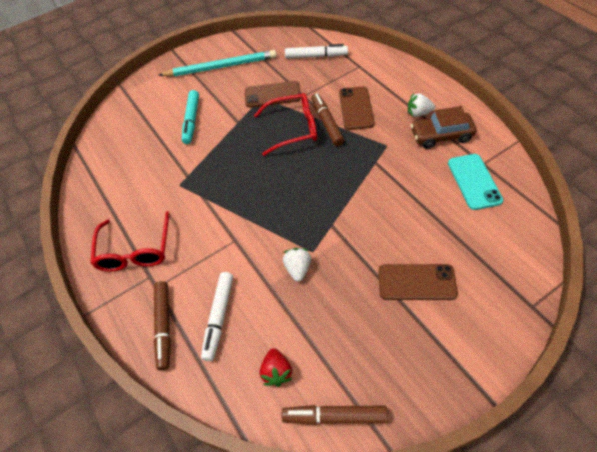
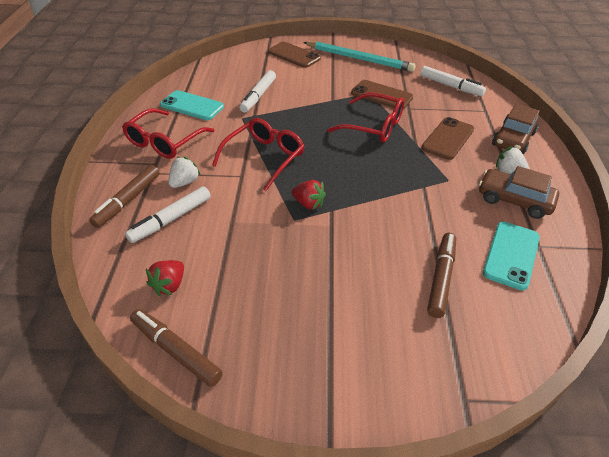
camera: 30 degrees right, 10 degrees down
turquoise marker [182,90,199,144] -> none
white strawberry [283,248,311,282] -> white strawberry moved to [168,156,201,188]
brown marker [311,93,344,146] -> brown marker moved to [427,233,456,318]
brown phone [378,264,458,300] -> brown phone moved to [268,42,321,68]
none -> turquoise phone [160,90,224,120]
none -> red glasses [212,118,305,191]
none -> white marker [239,70,276,113]
none -> red strawberry [291,180,326,210]
none -> brown car [492,104,540,154]

